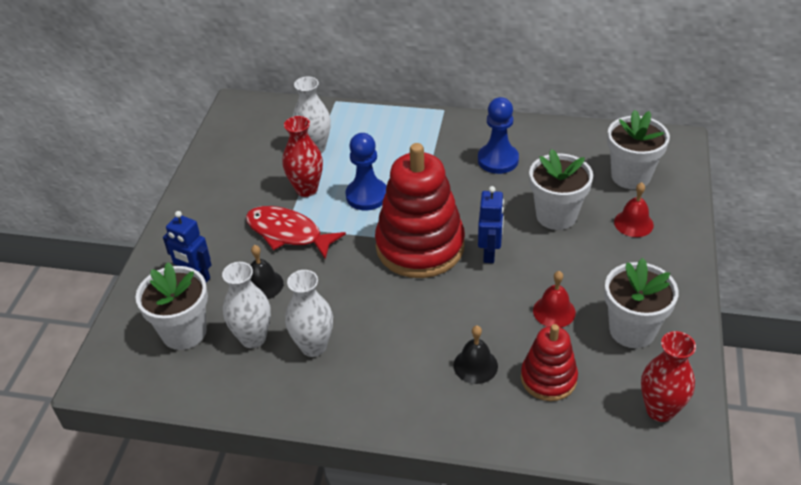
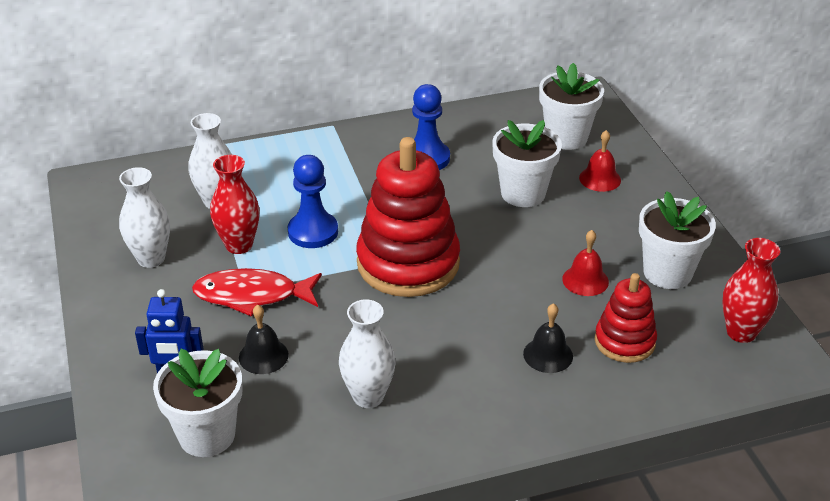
camera: 30 degrees left, 5 degrees down
white vase [222,262,271,348] -> white vase moved to [119,167,170,268]
blue robot [478,186,504,263] -> none

